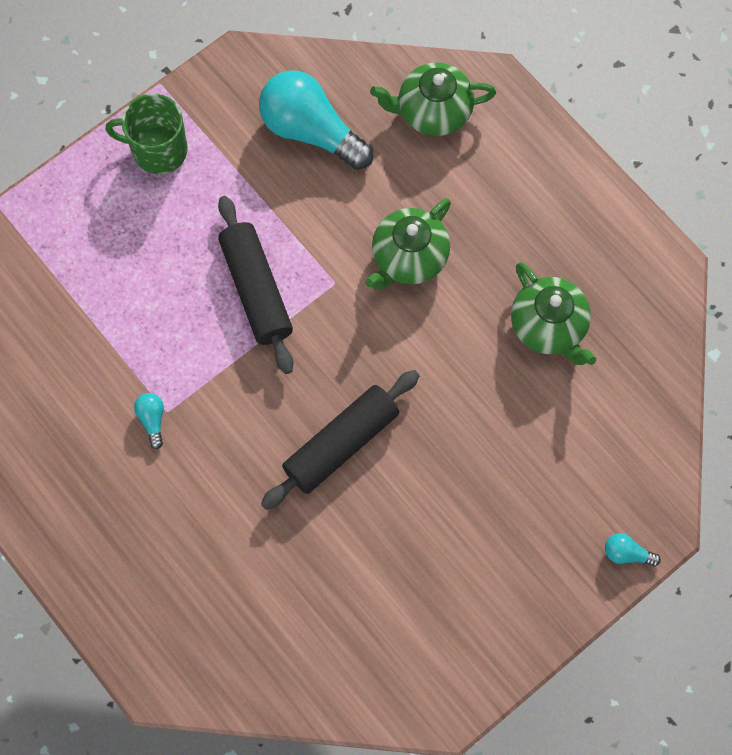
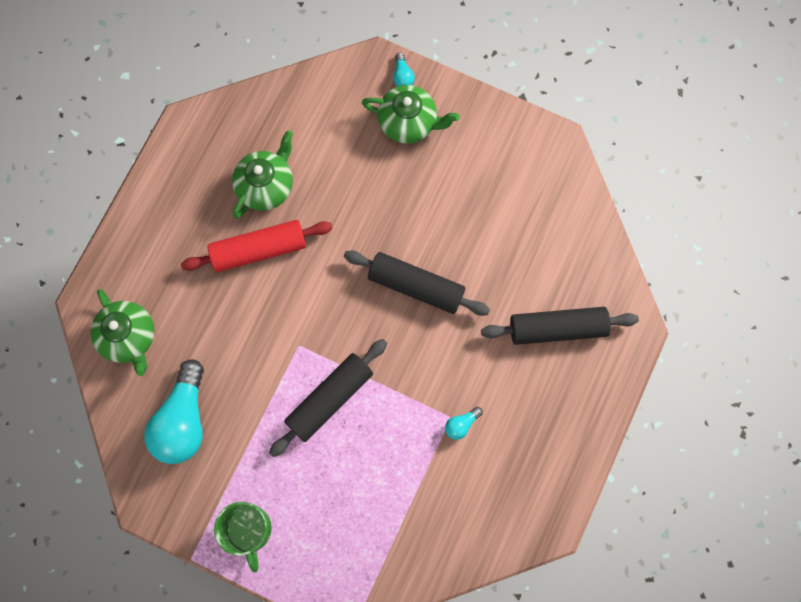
camera: 115 degrees left, 5 degrees up
green teapot [365,198,451,290] -> green teapot moved to [362,85,460,144]
none -> red rolling pin [181,220,333,272]
none -> black rolling pin [481,307,639,345]

